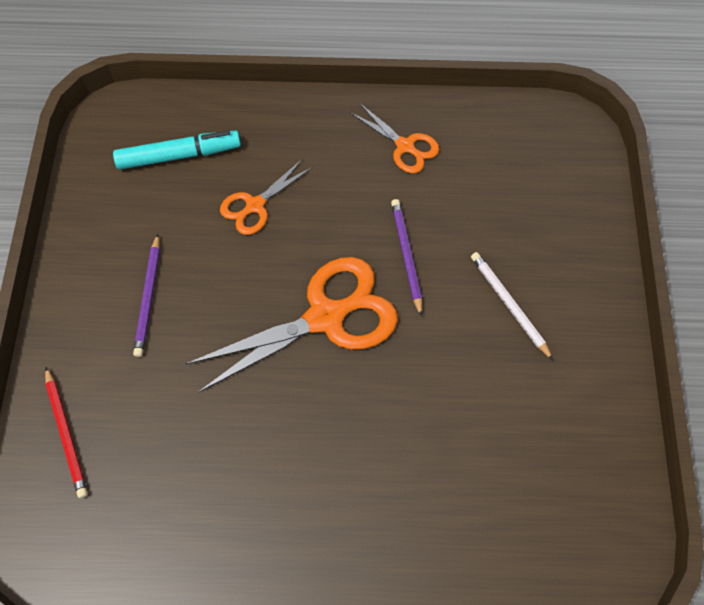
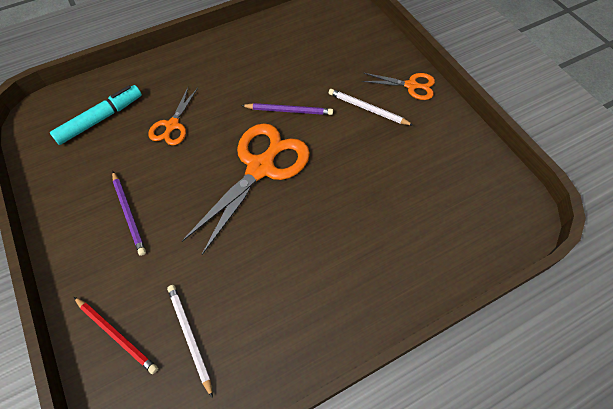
camera: 30 degrees left, 5 degrees down
orange scissors [350,103,439,173] -> orange scissors moved to [362,73,435,100]
purple pencil [391,199,422,317] -> purple pencil turned 135 degrees clockwise [241,103,333,115]
none -> white pencil [167,285,213,398]

